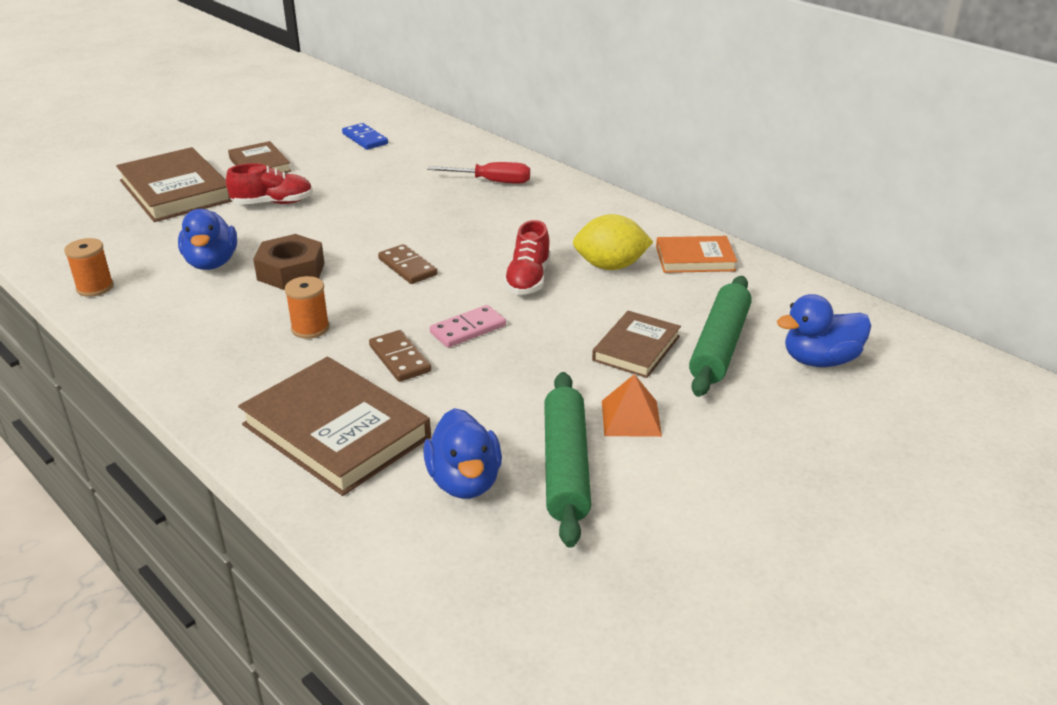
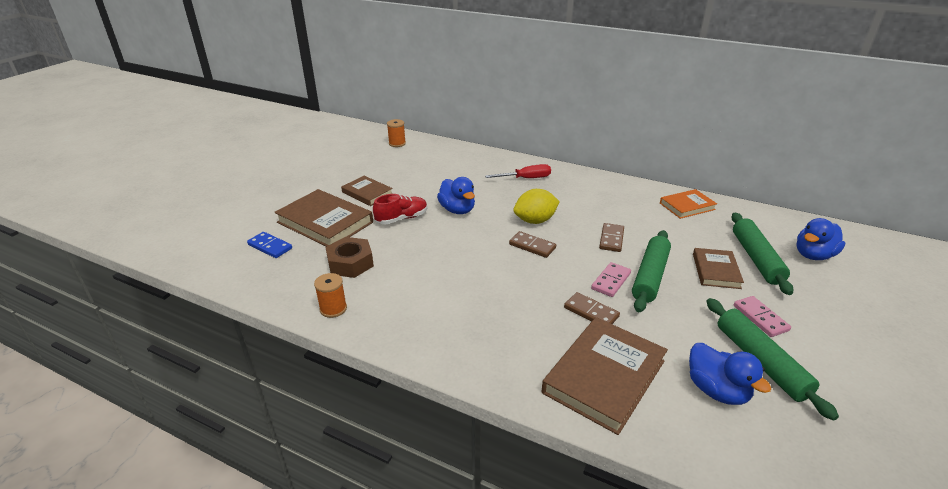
camera: 20 degrees left, 0 degrees up
blue duck [178,209,237,270] -> blue duck moved to [437,177,475,214]
brown book [238,357,431,496] -> brown book turned 75 degrees counterclockwise [542,317,668,435]
brown nut [253,234,325,290] -> brown nut moved to [325,237,374,278]
orange spool [285,276,329,339] -> orange spool moved to [387,119,406,147]
blue domino [342,123,388,150] -> blue domino moved to [247,232,292,258]
red shoe [504,220,550,295] -> brown domino [599,223,624,252]
yellow lemon [573,214,653,270] -> yellow lemon moved to [514,189,560,224]
orange pyramid [602,374,662,437] -> pink domino [734,296,791,337]
none -> green rolling pin [632,230,671,312]

